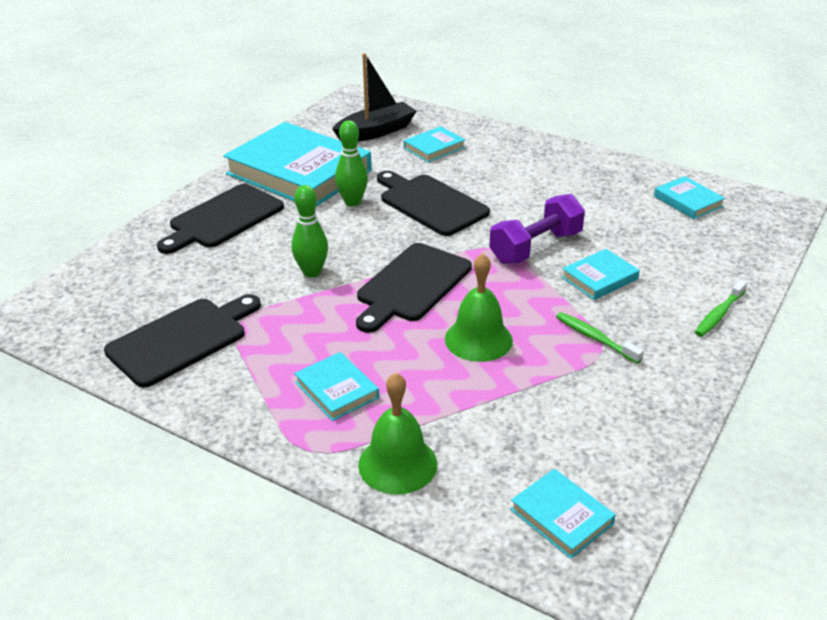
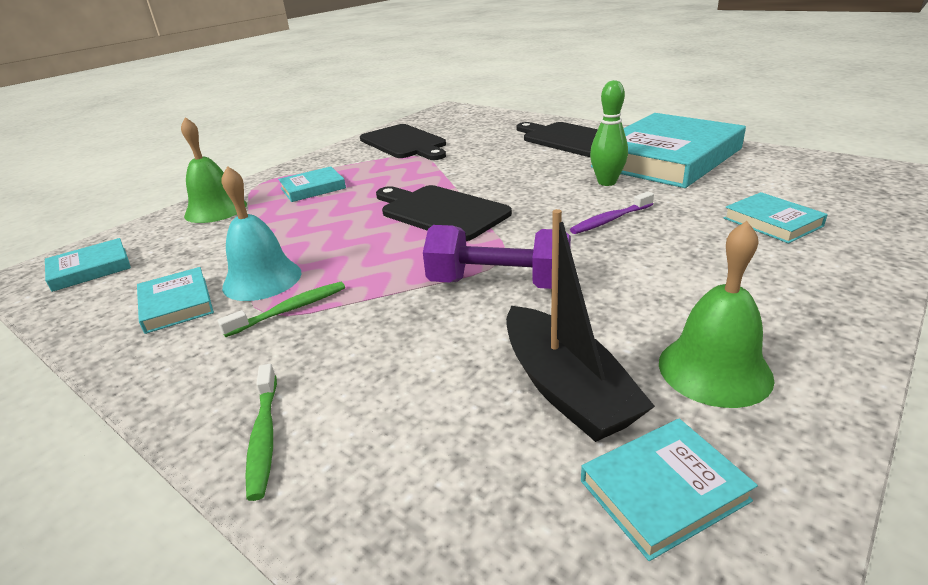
camera: 100 degrees right, 5 degrees down
green bowling pin [291,185,328,278] -> none
black boat [332,53,416,142] -> black boat moved to [506,209,655,442]
black cutting board [377,171,490,236] -> purple toothbrush [570,192,654,234]
green bell [445,253,513,362] -> green bell moved to [659,221,775,408]
purple dumbbell [489,194,585,264] -> purple dumbbell turned 45 degrees counterclockwise [423,225,571,289]
turquoise book [562,249,640,300] -> turquoise book moved to [137,267,214,334]
green toothbrush [695,279,747,337] -> green toothbrush turned 150 degrees counterclockwise [245,364,277,501]
none -> turquoise bell [221,166,302,301]

